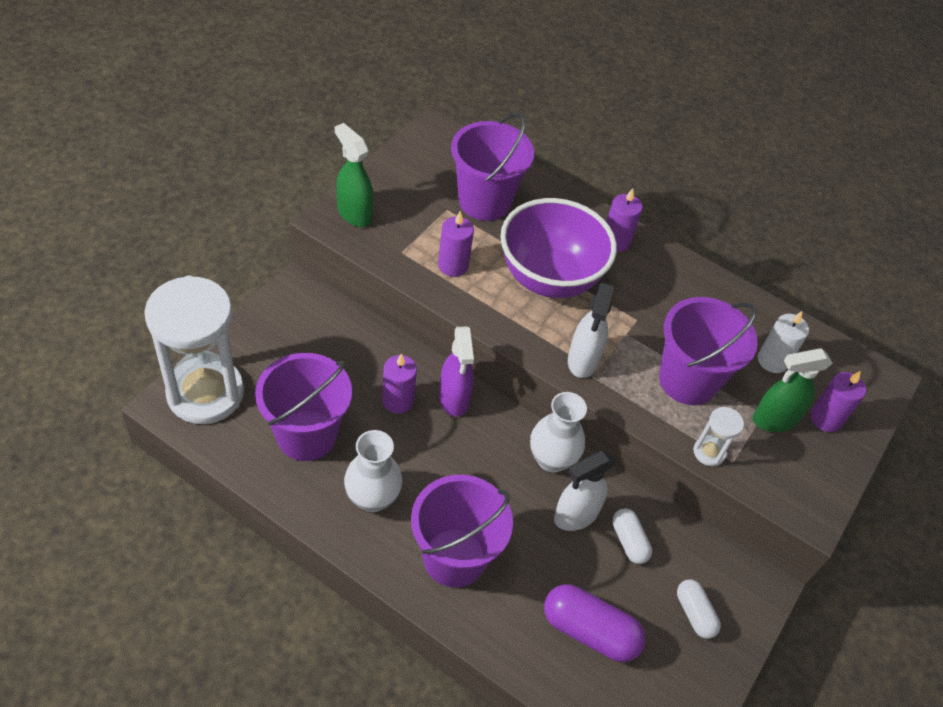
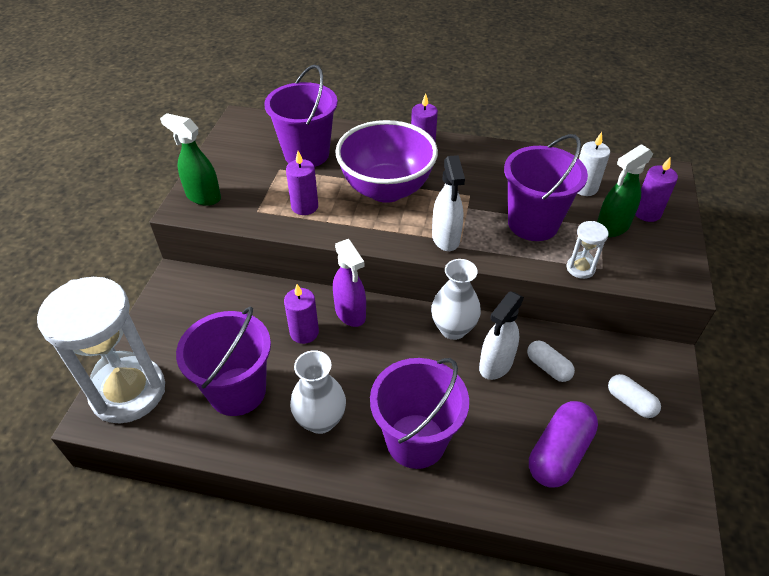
camera: 15 degrees left, 5 degrees down
purple capsule [544,584,645,662] -> purple capsule turned 60 degrees counterclockwise [529,401,598,488]

